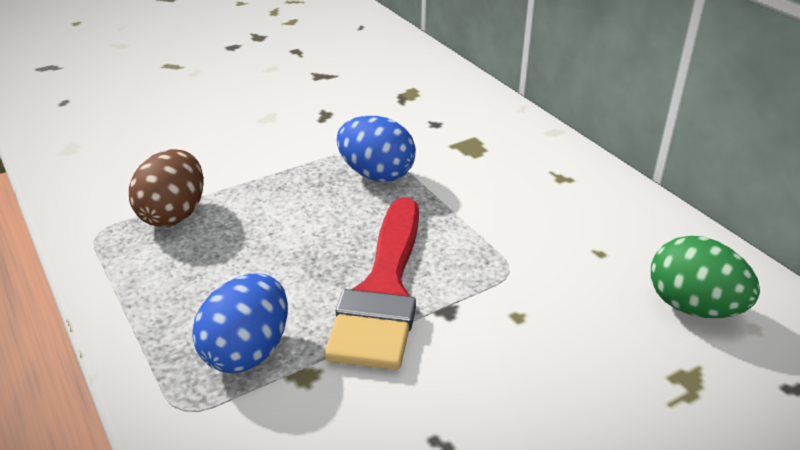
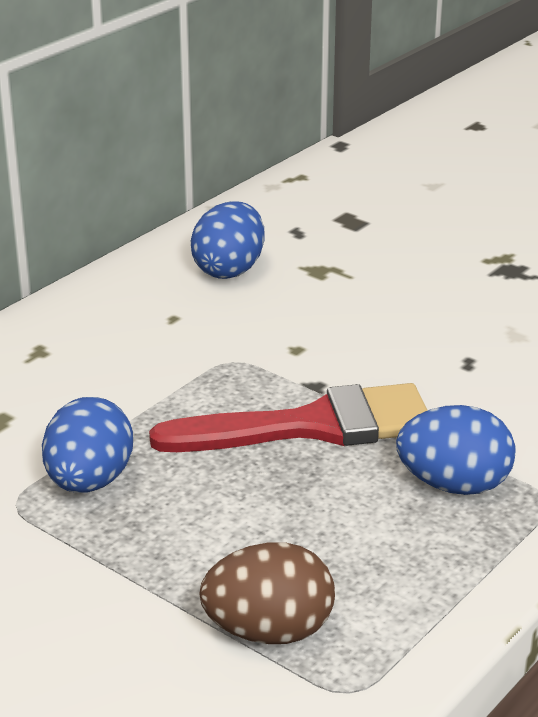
camera: 110 degrees left, 5 degrees down
green egg [651,236,760,318] -> blue egg [191,201,265,279]

